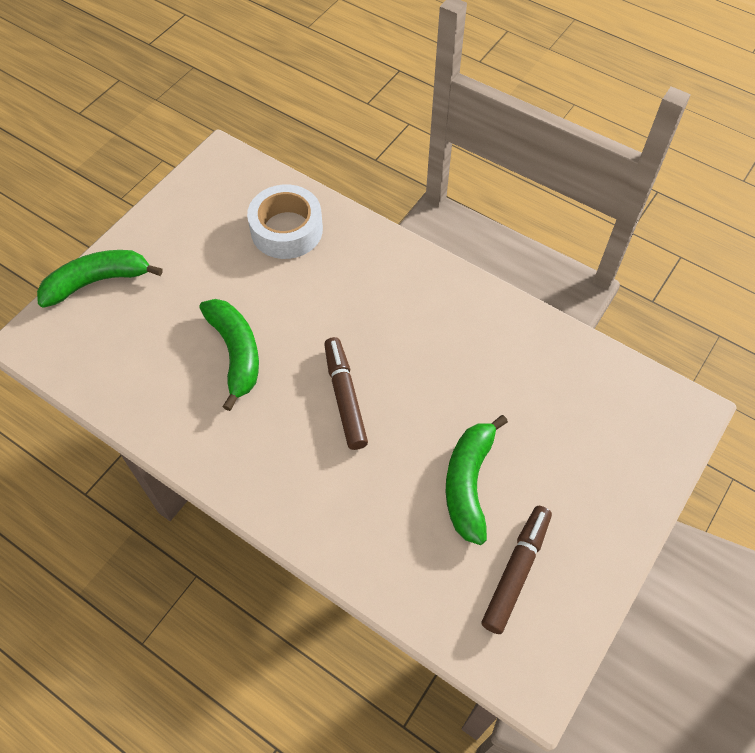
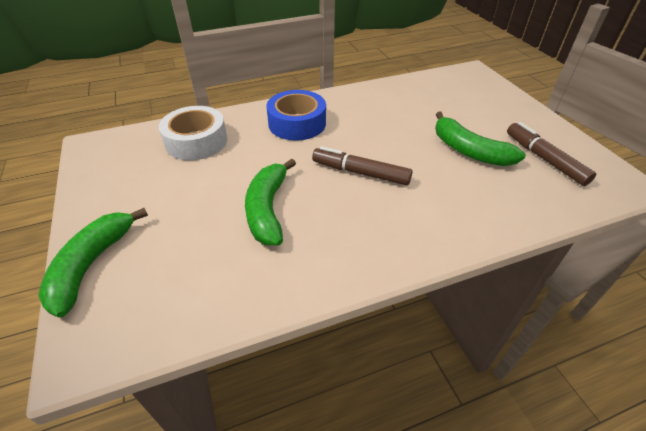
camera: 55 degrees left, 15 degrees down
green banana [199,299,259,411] -> green banana turned 105 degrees counterclockwise [245,159,296,245]
none -> blue tape [266,90,326,141]

